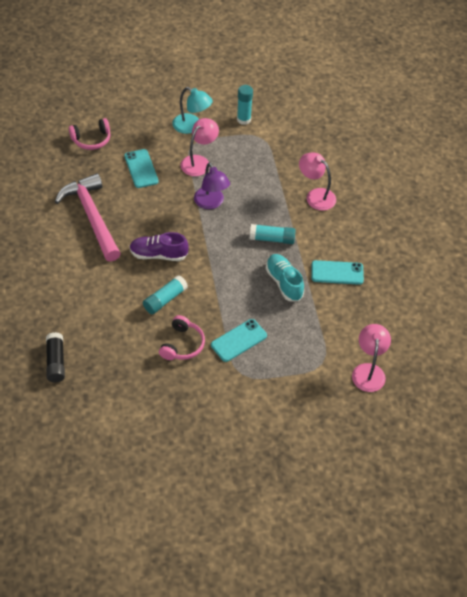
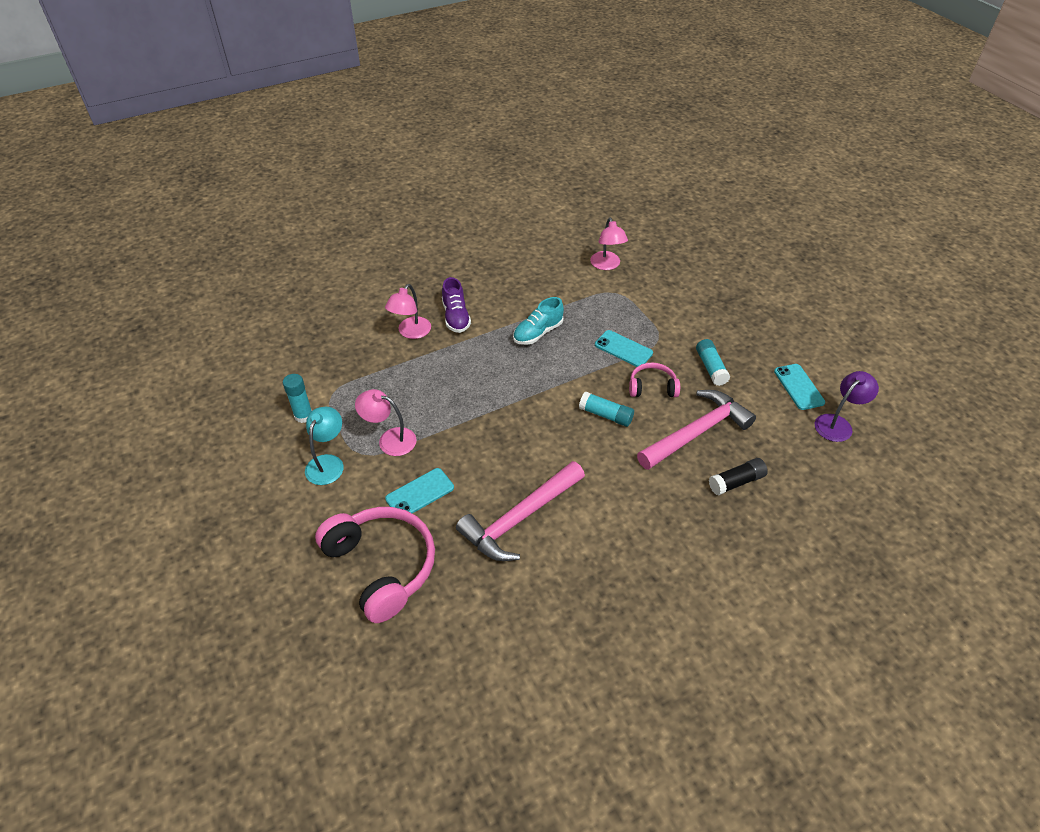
camera: 105 degrees left, 5 degrees down
pink headphones [69,118,110,150] -> pink headphones [315,507,435,623], size x1.93
purple shoe [130,232,189,261] -> purple shoe moved to [442,277,471,333]
purple lamp [194,162,230,209] -> purple lamp moved to [815,371,879,442]
turquoise glue stick [250,224,296,244] -> turquoise glue stick moved to [696,339,730,386]
turquoise phone [312,260,364,285] -> turquoise phone moved to [774,364,825,410]
pink lamp [352,324,391,392] -> pink lamp turned 90 degrees counterclockwise [590,217,628,270]
none -> pink hammer [637,390,756,470]

